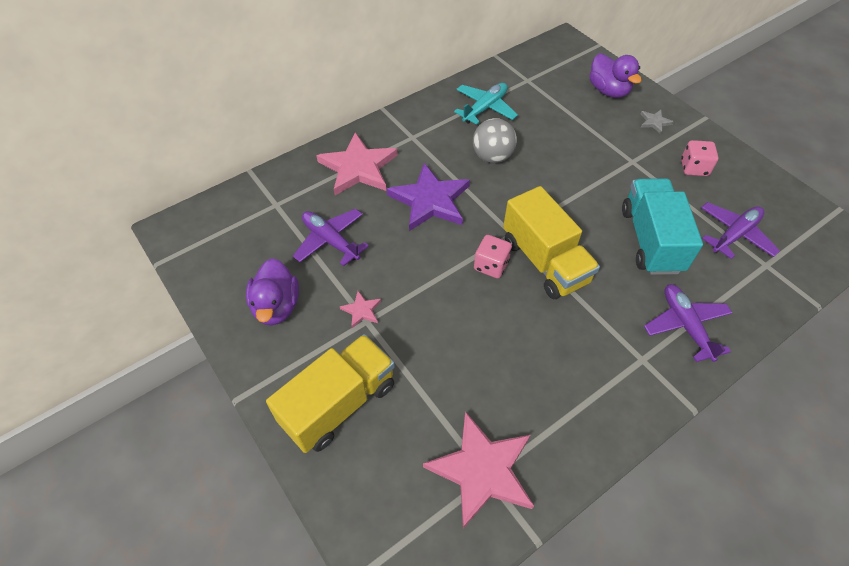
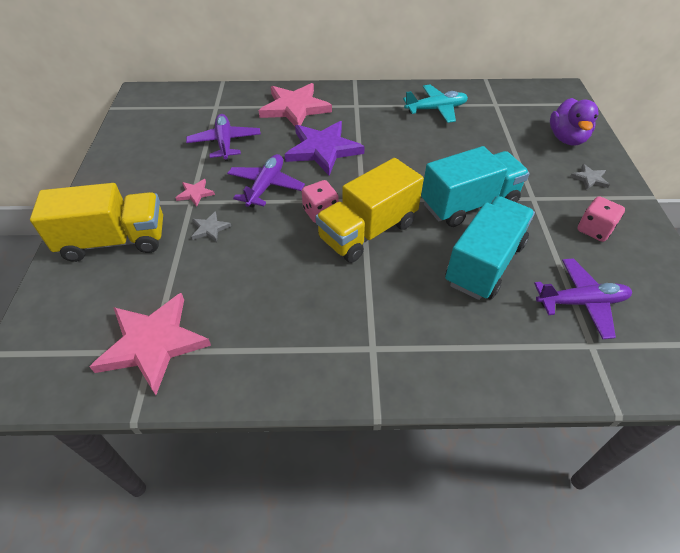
camera: 35 degrees right, 5 degrees down
purple duck [246,258,299,326] -> none
grey ball [473,118,517,163] -> none
yellow truck [503,186,600,299] -> yellow truck turned 45 degrees clockwise [315,158,424,263]
purple plane [644,284,732,362] -> purple plane moved to [227,154,305,207]
none -> grey star [191,211,231,242]
none -> turquoise truck [421,146,530,227]

